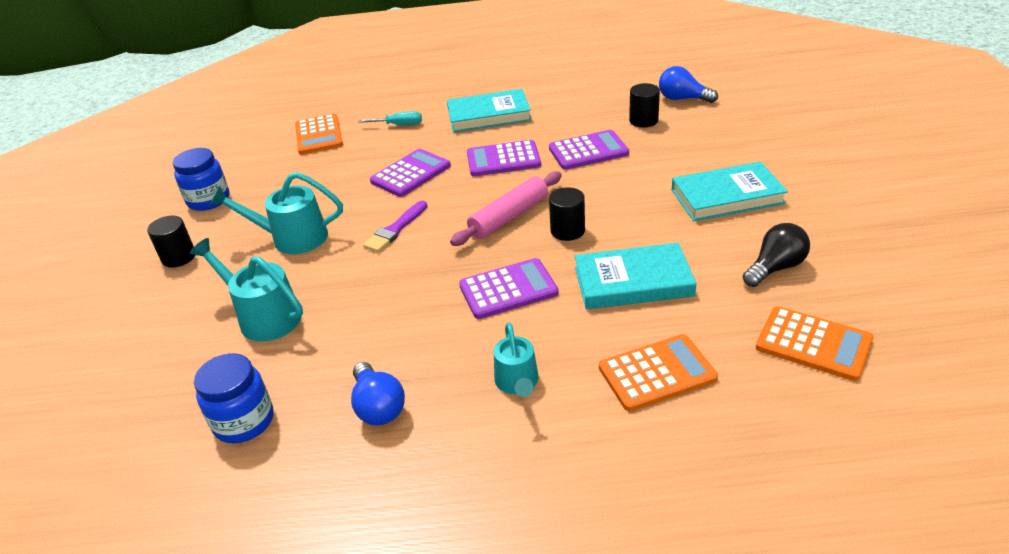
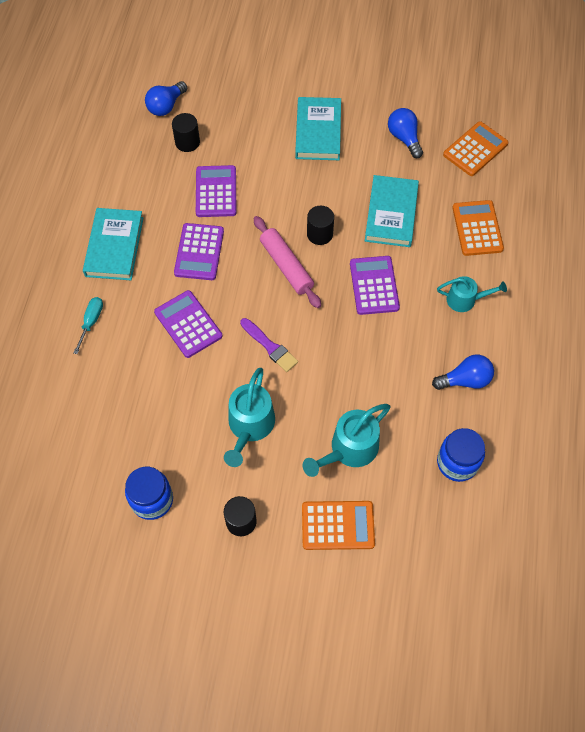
camera: 80 degrees left, 25 degrees up
orange calculator [295,114,343,155] -> orange calculator moved to [302,501,375,550]
black light bulb [743,223,810,287] -> blue light bulb [388,108,423,158]

